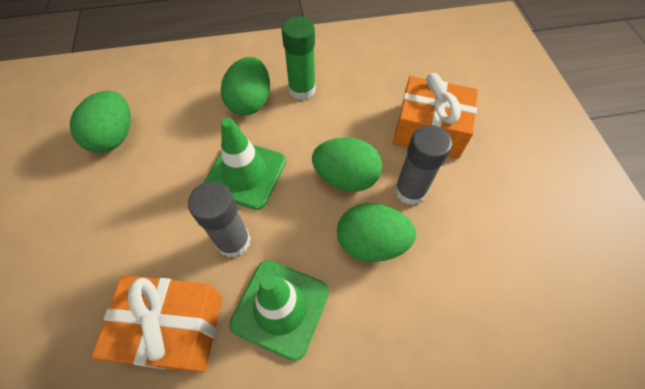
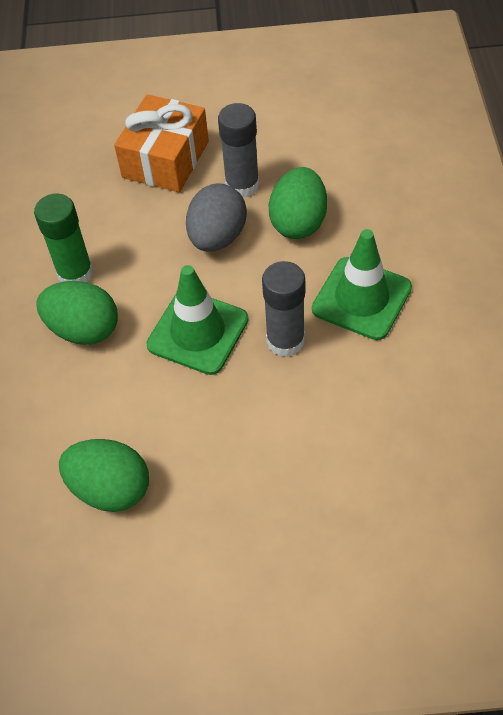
camera: 80 degrees left, 5 degrees down
orange gift [91,275,222,373] -> none
green egg [312,137,382,192] -> grey egg [186,183,247,252]

